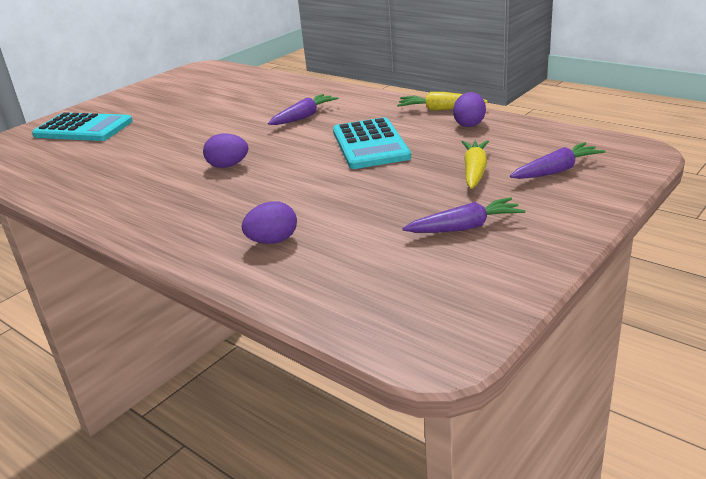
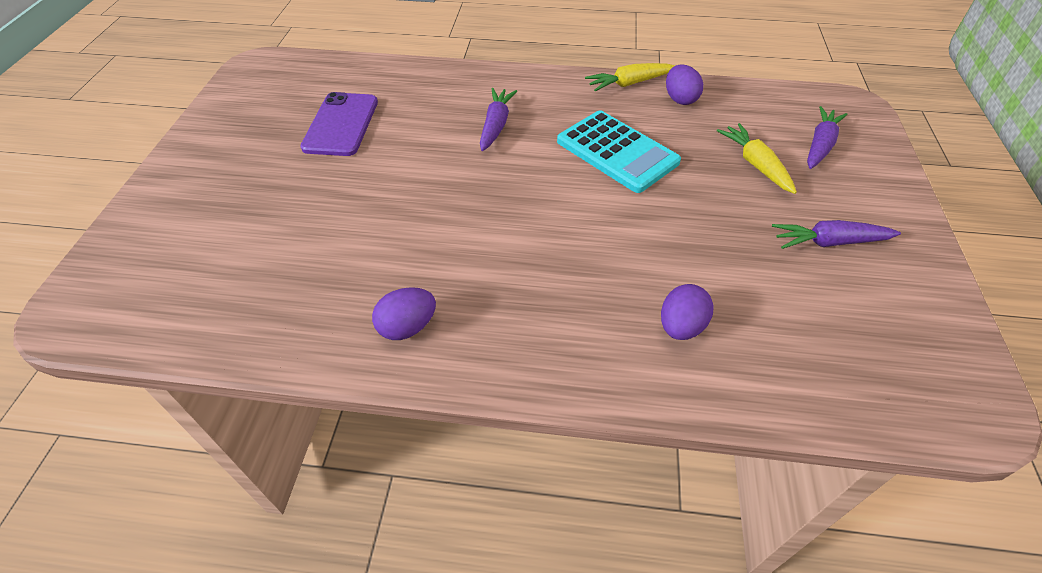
camera: 35 degrees left, 20 degrees up
turquoise calculator [32,112,133,141] -> none
purple egg [203,134,248,168] -> purple egg moved to [372,287,436,340]
purple carrot [402,197,525,233] -> purple carrot turned 135 degrees counterclockwise [772,220,901,249]
none -> purple phone [300,92,378,156]

